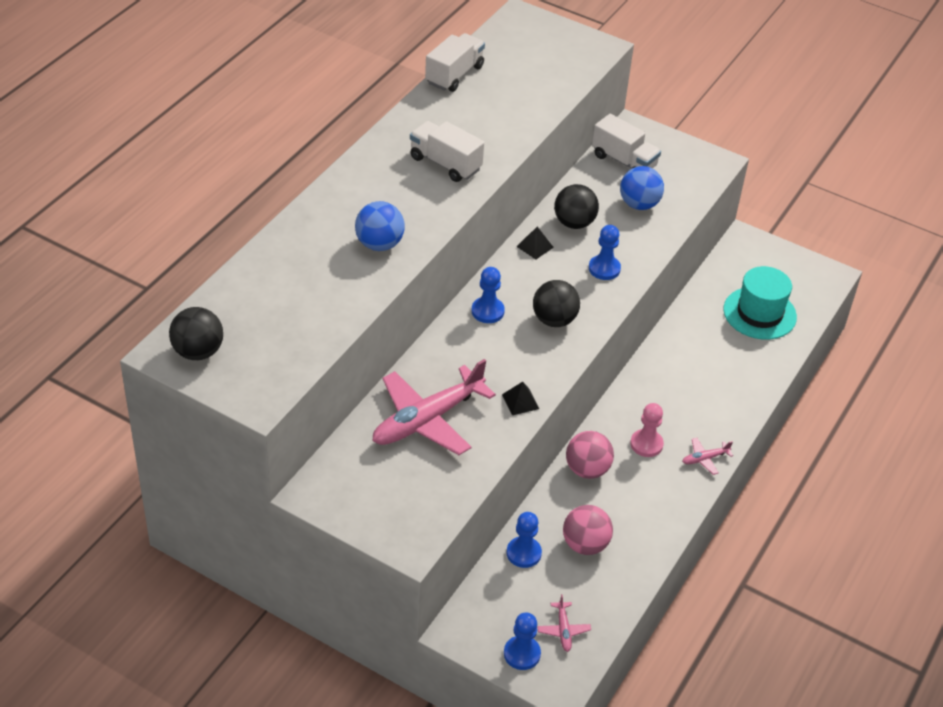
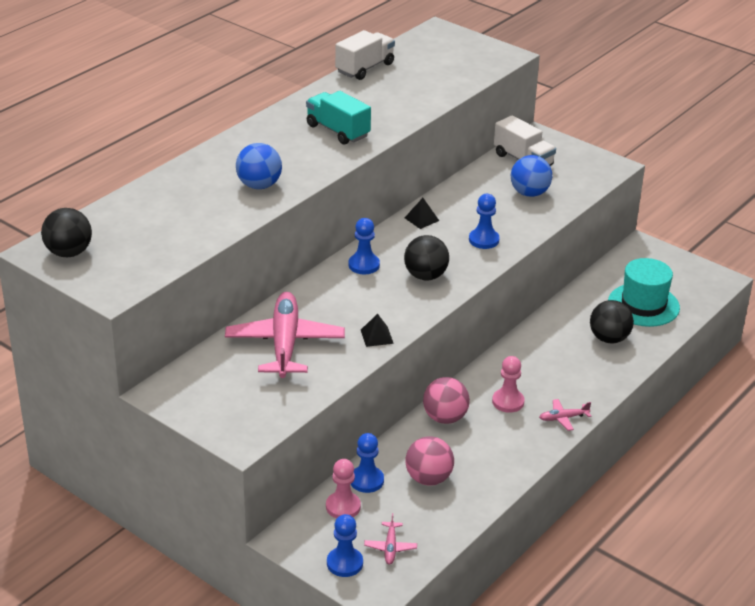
camera: 10 degrees right, 10 degrees down
pink plane [373,359,496,455] -> pink plane turned 120 degrees clockwise [225,292,345,378]
white truck [410,121,484,182] -> turquoise truck [306,91,371,145]
black ball [554,184,599,229] -> black ball moved to [590,300,634,343]
none -> pink pawn [326,459,361,518]

